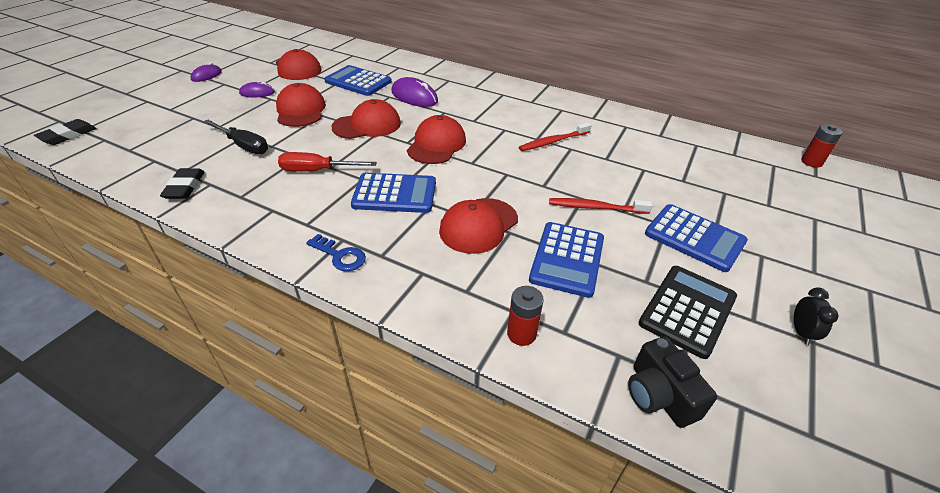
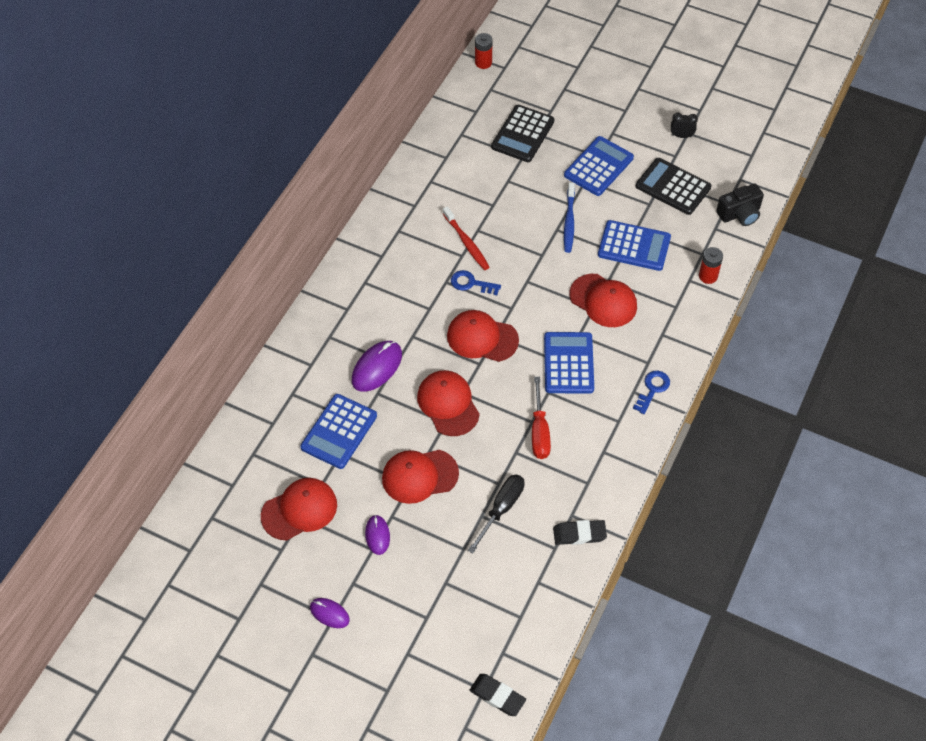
camera: 90 degrees left, 15 degrees up
red toothbrush [549,198,653,214] -> blue toothbrush [564,183,575,253]
none -> blue key [451,270,501,295]
none -> black calculator [491,105,554,162]

